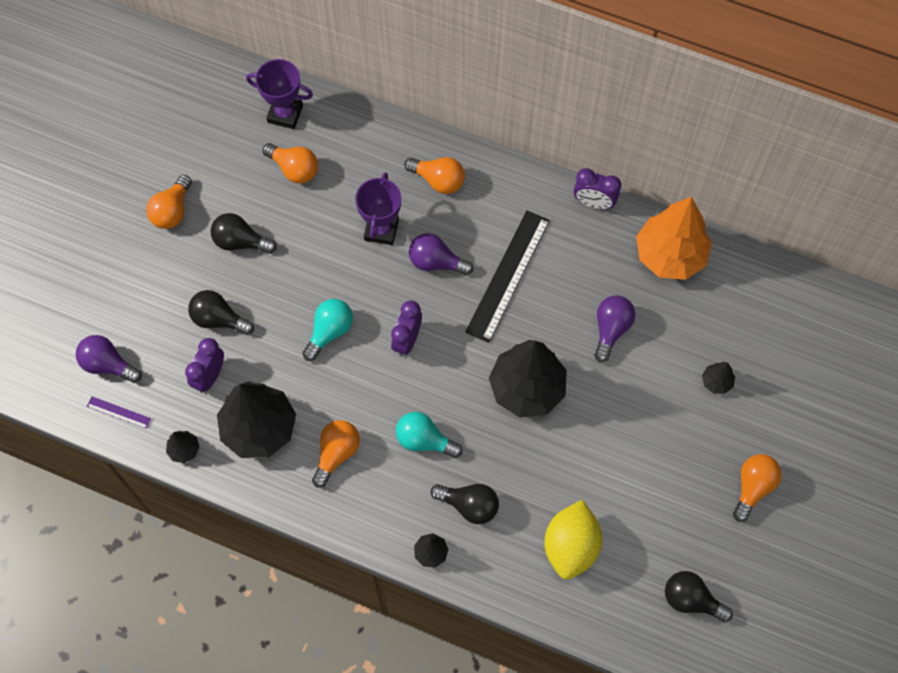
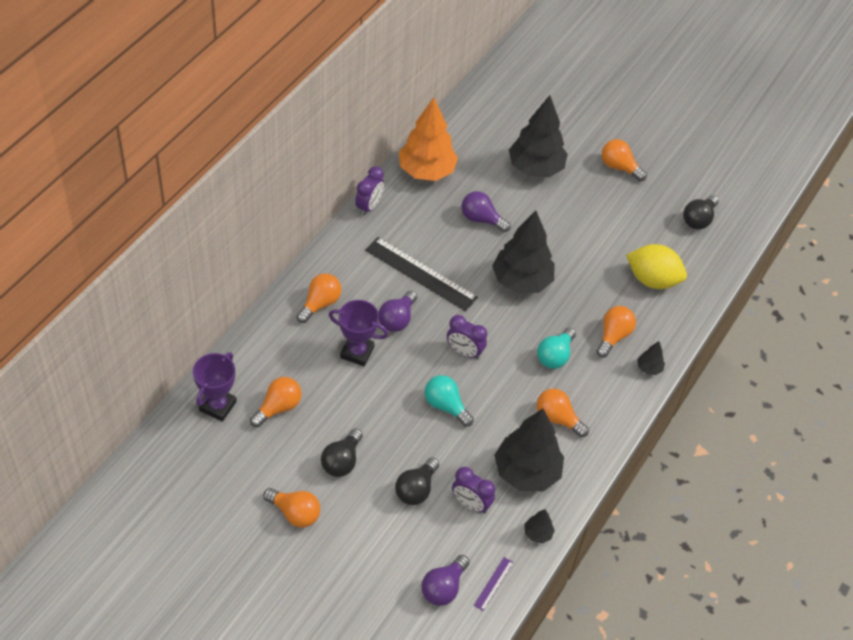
camera: 85 degrees left, 15 degrees down
black light bulb [430,484,499,524] -> orange light bulb [596,306,636,358]
black tree [702,362,735,394] -> black tree [509,95,568,177], size x2.34

